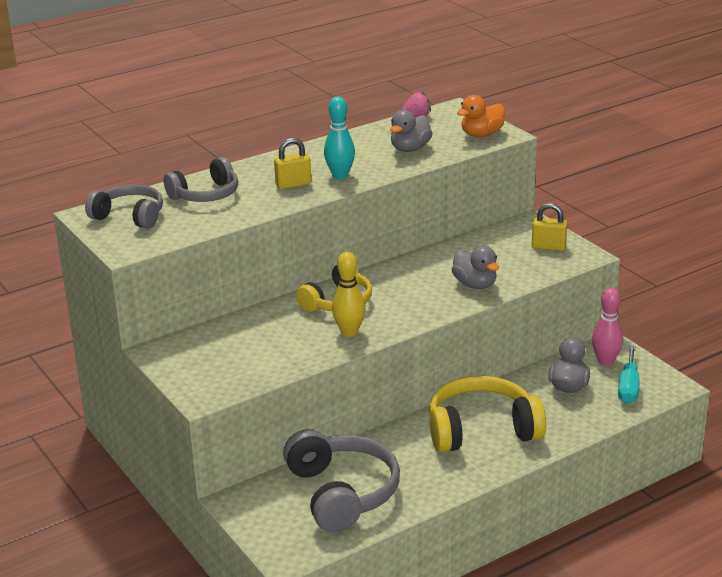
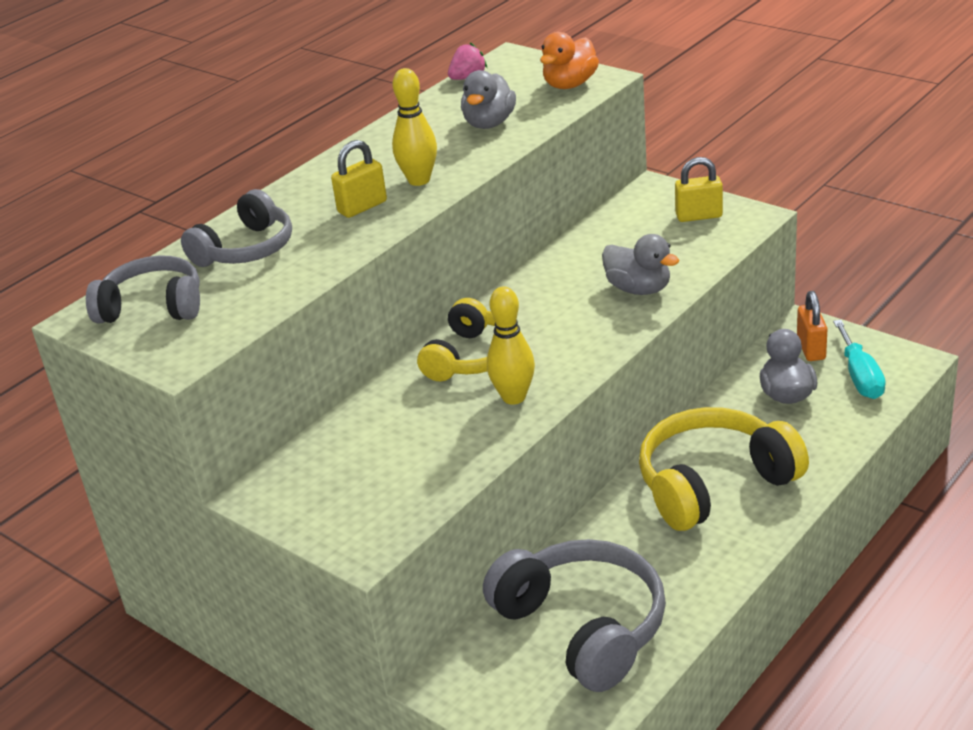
camera: 15 degrees left, 5 degrees up
turquoise bowling pin [324,97,355,179] -> yellow bowling pin [392,68,437,186]
pink bowling pin [592,288,623,366] -> orange padlock [797,291,828,361]

